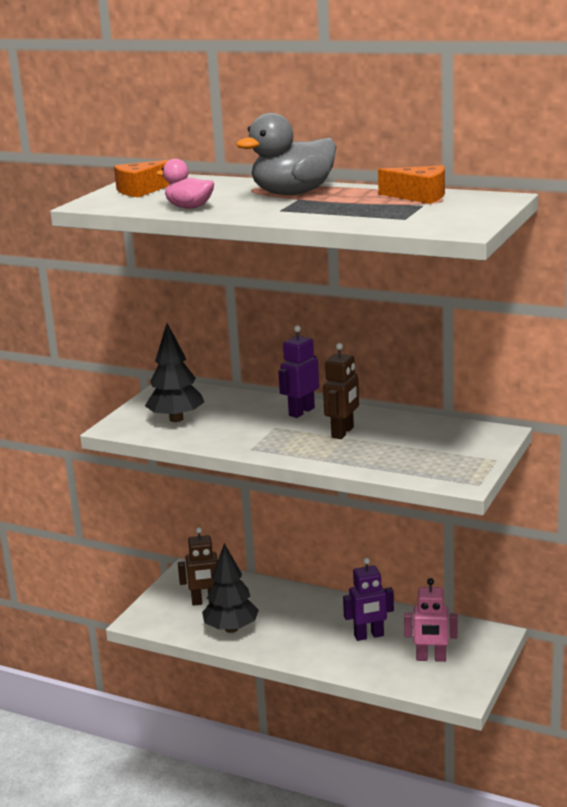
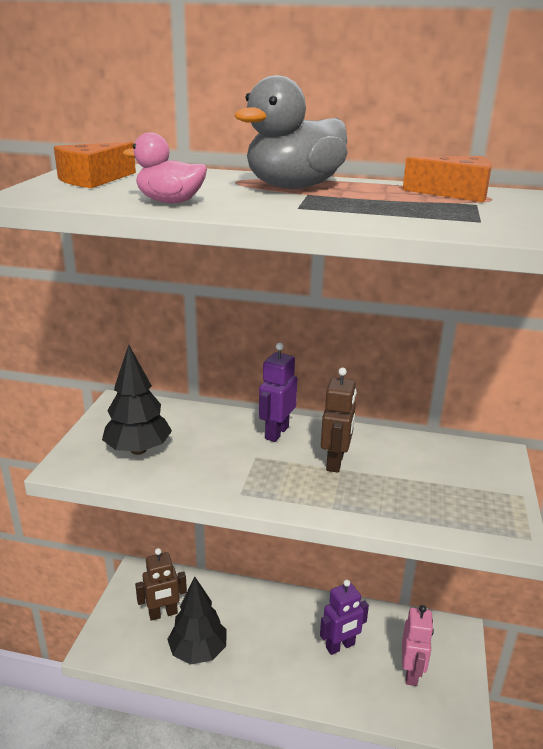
camera: 15 degrees left, 5 degrees up
pink robot [404,578,458,662] -> pink robot turned 75 degrees counterclockwise [402,605,434,686]

